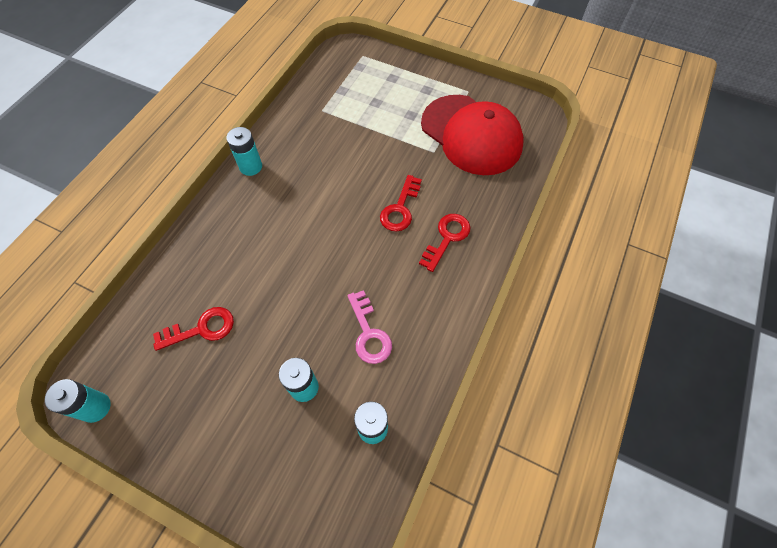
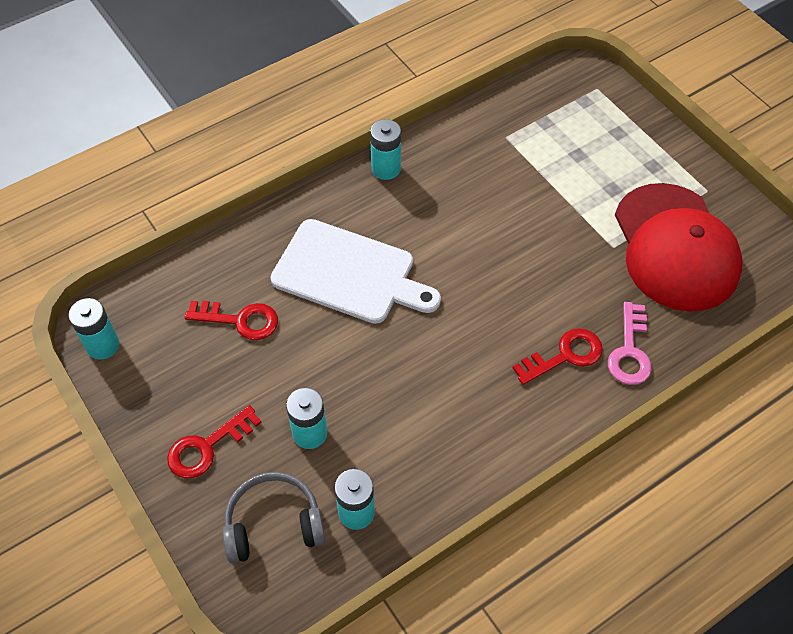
camera: 30 degrees right, 5 degrees down
pink key [347,290,392,364] -> pink key moved to [608,302,652,385]
red key [380,175,422,232] -> red key moved to [167,405,262,479]
none -> grey headphones [223,472,326,564]
none -> white cutting board [271,219,441,324]

